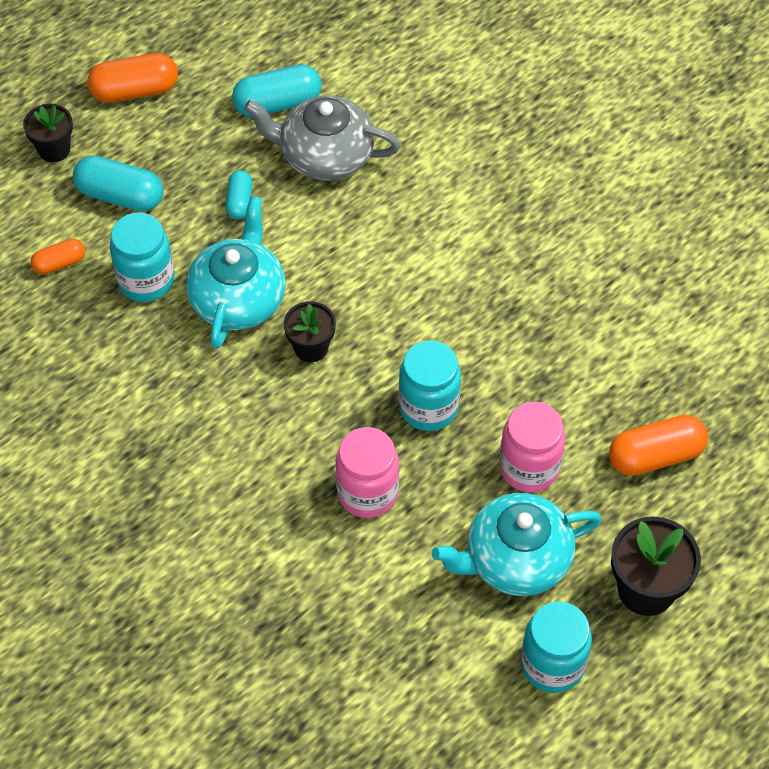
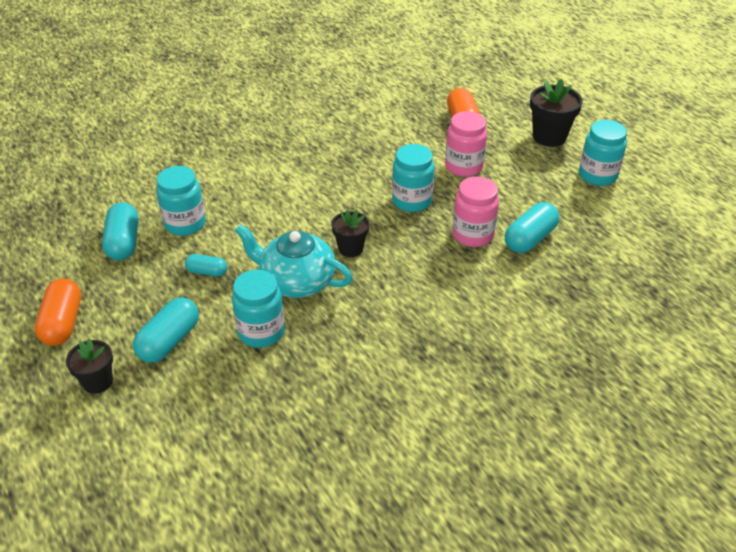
camera: 80 degrees left, 15 degrees down
orange capsule [31,239,85,275] -> none
grey teapot [244,95,400,181] -> turquoise jar [156,166,205,236]
turquoise teapot [432,493,601,596] -> none
none -> turquoise capsule [505,202,559,253]

